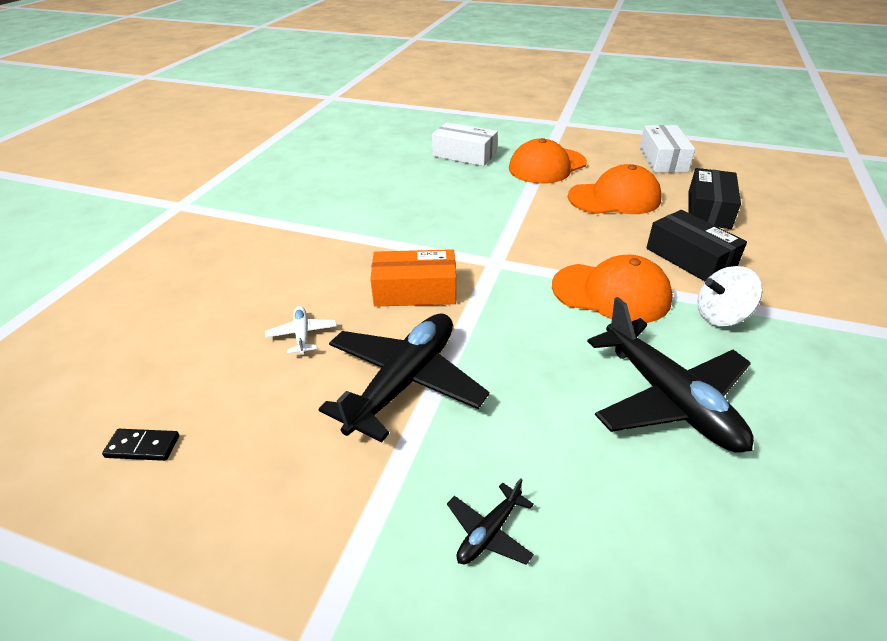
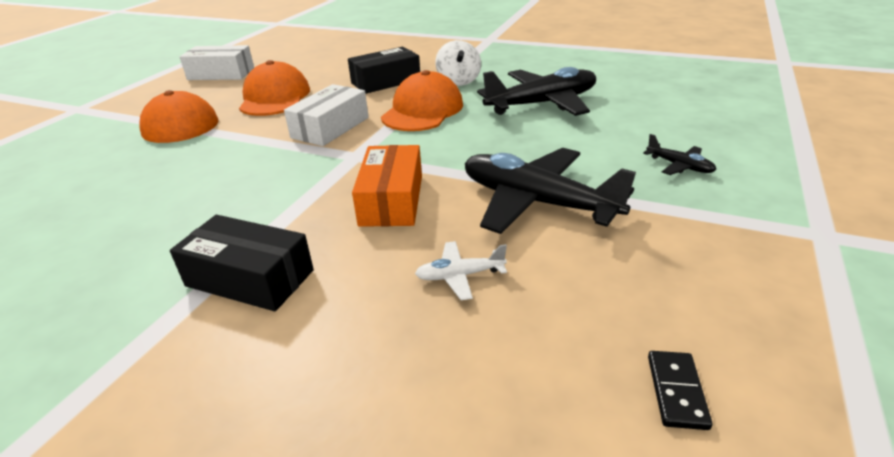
camera: 85 degrees left, 5 degrees down
white box [432,122,498,166] -> white box moved to [284,84,369,146]
black box [688,168,741,229] -> black box moved to [170,215,314,311]

